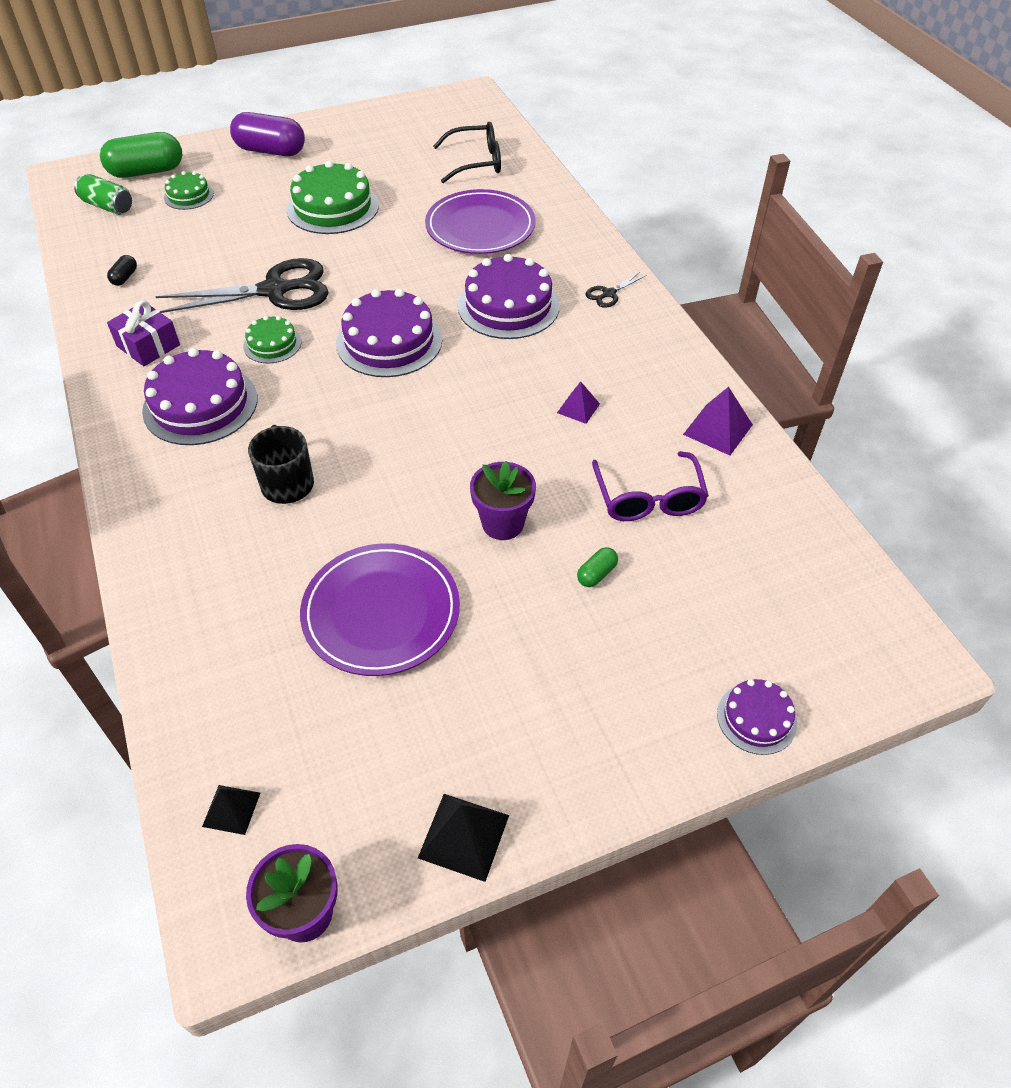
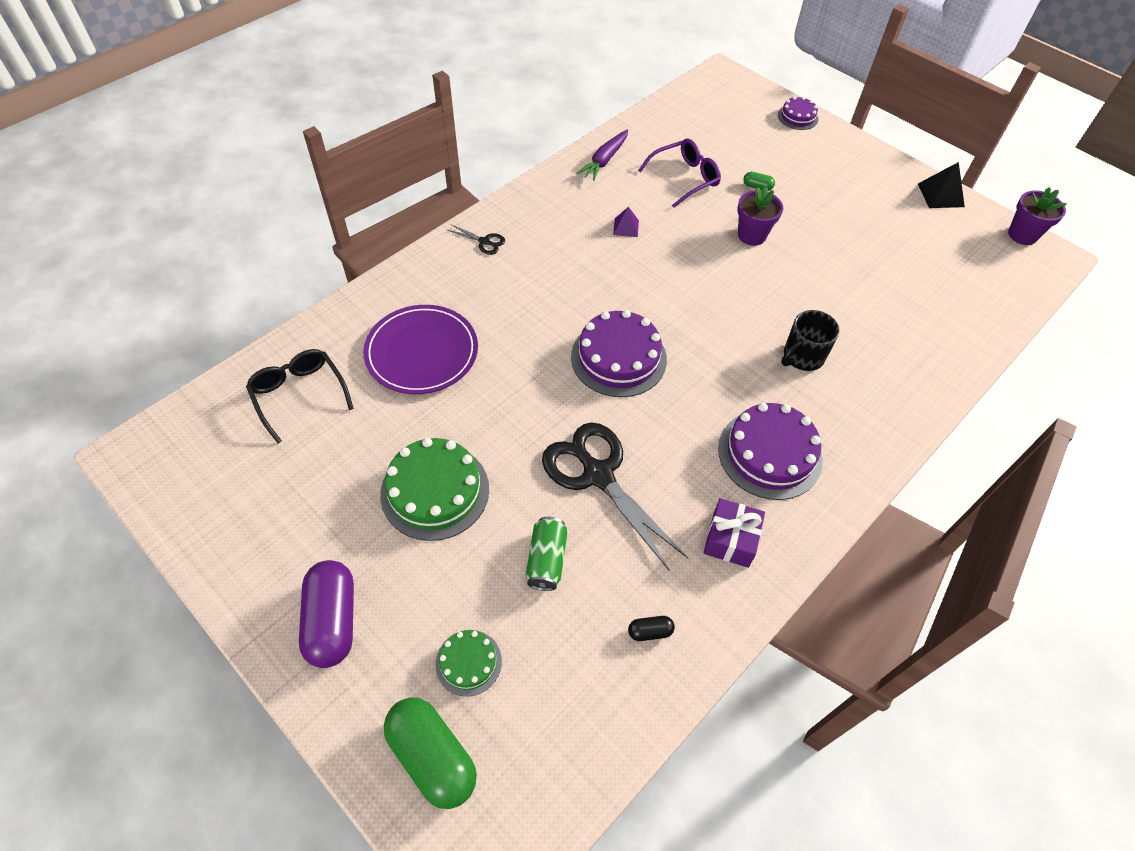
camera: 115 degrees left, 5 degrees up
green can [74,174,132,215] -> green can moved to [526,517,568,591]
black pyramid [202,785,260,835] -> none
green cake [243,316,301,363] -> none
purple plate [300,543,460,676] -> none
purple cake [457,254,560,339] -> none
purple pyramid [683,387,753,455] -> purple carrot [577,130,628,181]

